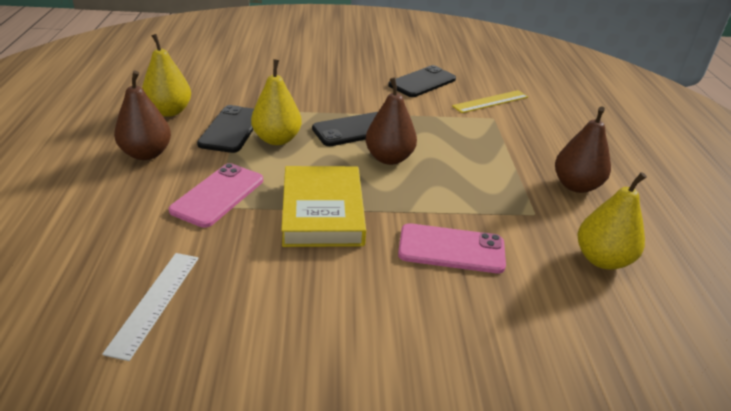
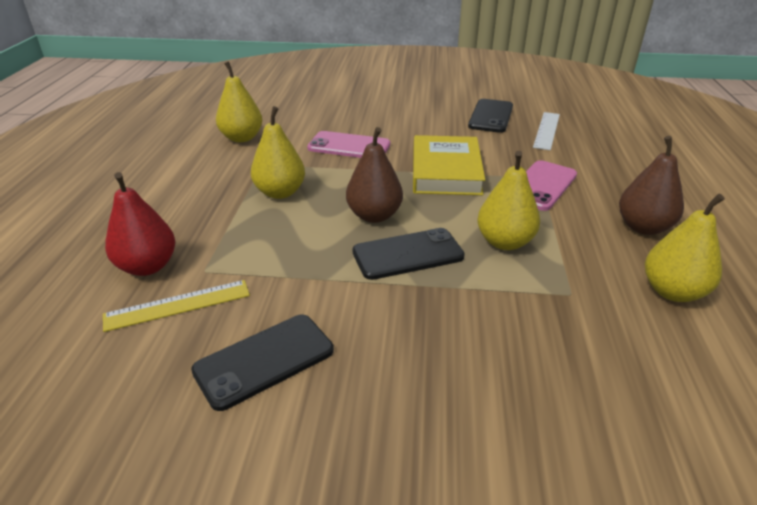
camera: 170 degrees left, 0 degrees up
black phone [197,105,254,153] -> black phone moved to [468,99,513,133]
brown pear [555,107,611,193] -> none
none -> red pear [105,172,175,276]
none -> yellow pear [251,106,305,199]

